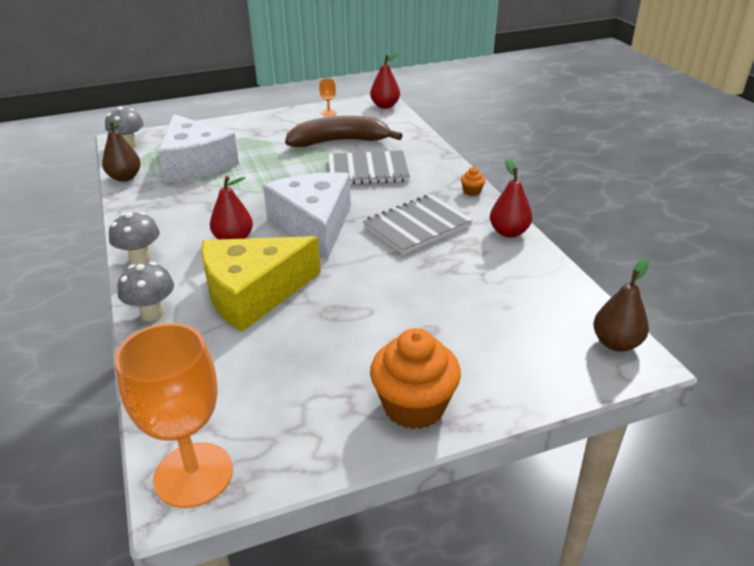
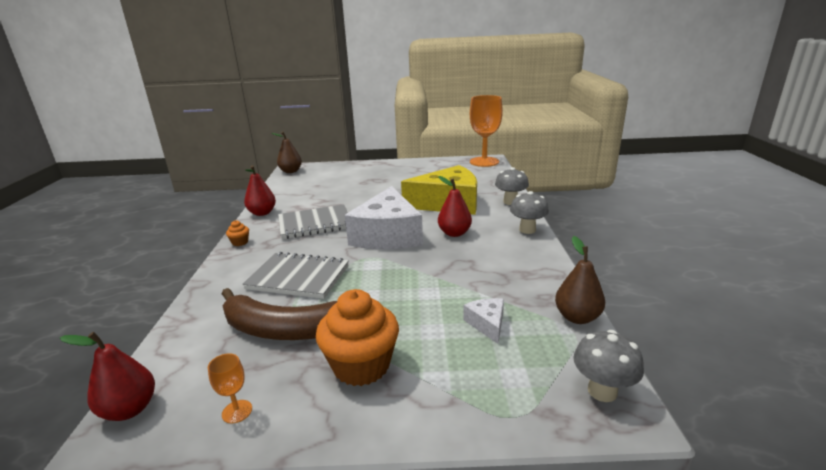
camera: 160 degrees left, 10 degrees down
white cheese [158,114,239,183] -> white cheese [463,298,504,344], size x0.42
orange cupcake [370,328,461,429] -> orange cupcake moved to [316,289,399,386]

